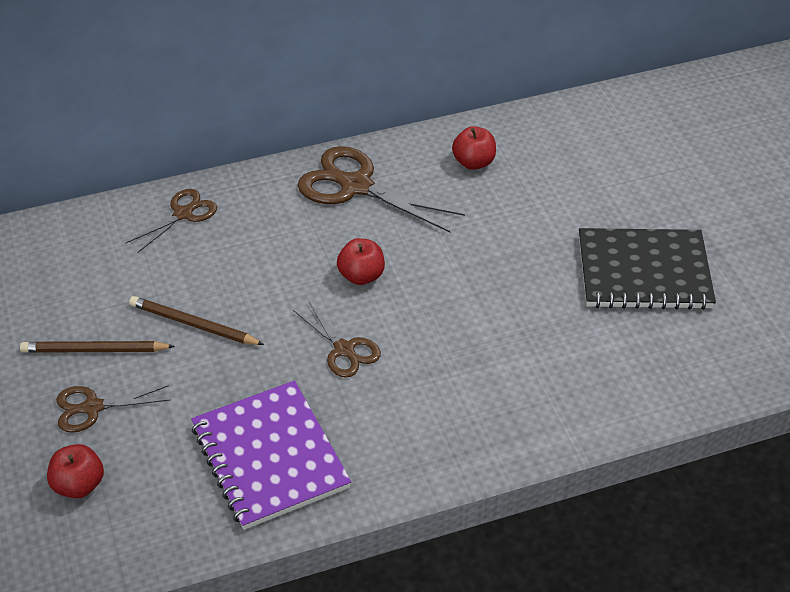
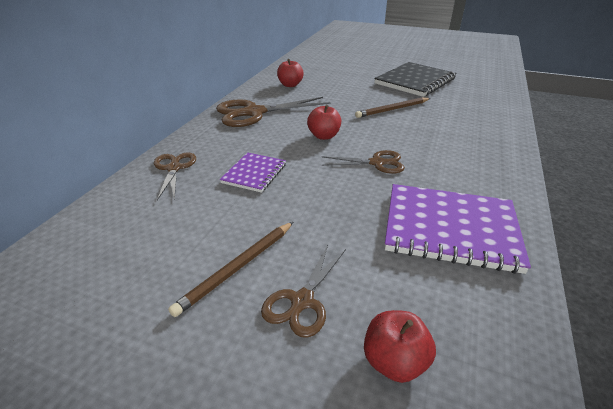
camera: 50 degrees left, 10 degrees down
brown pencil [129,296,264,345] -> brown pencil moved to [355,97,430,118]
none -> purple notebook [220,152,286,193]

